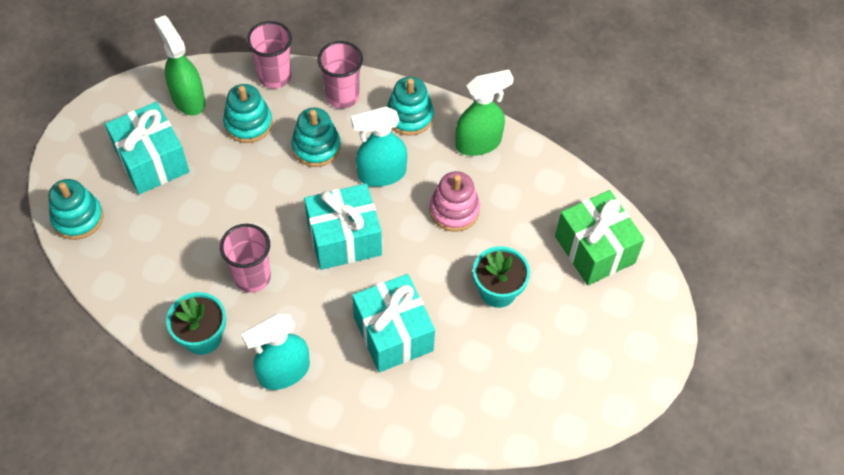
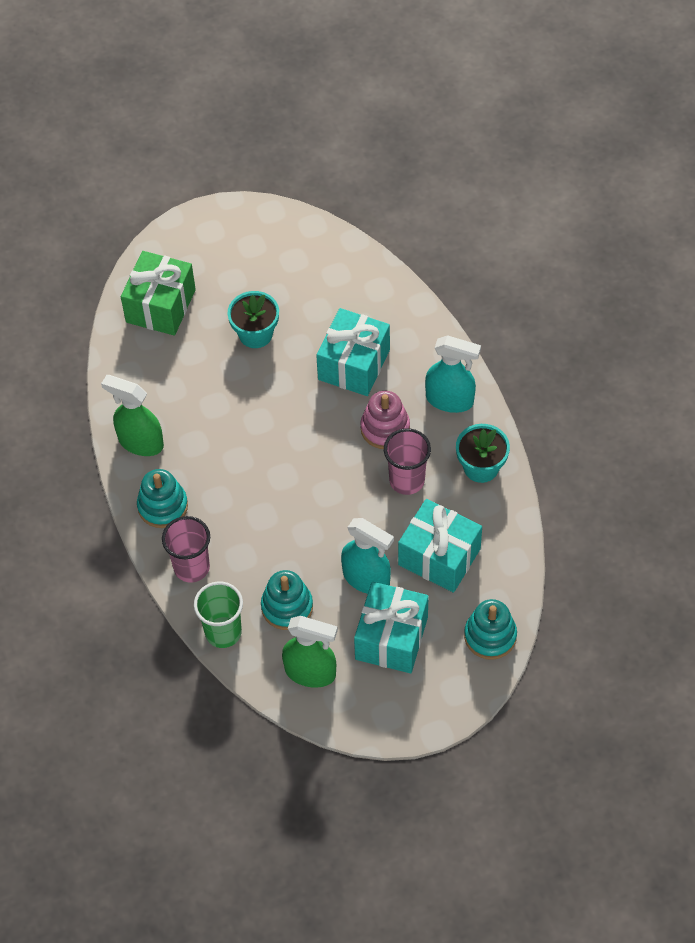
camera: 130 degrees left, 0 degrees up
green spray bottle [154,15,205,115] -> green spray bottle turned 90 degrees counterclockwise [282,616,338,688]
pink cup [247,21,292,89] -> green cup [194,582,243,648]
turquoise stacking toy [291,108,341,167] -> none
turquoise gift [304,183,382,270] -> turquoise gift moved to [398,499,482,593]
turquoise spray bottle [351,106,407,187] -> turquoise spray bottle moved to [341,518,394,594]
pink stacking toy [429,171,480,232] -> pink stacking toy moved to [361,391,410,449]

